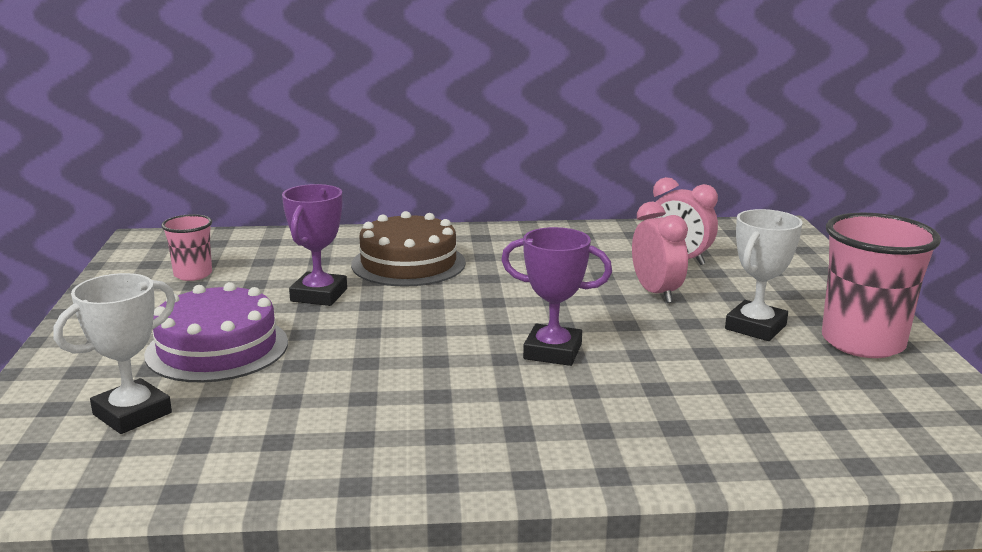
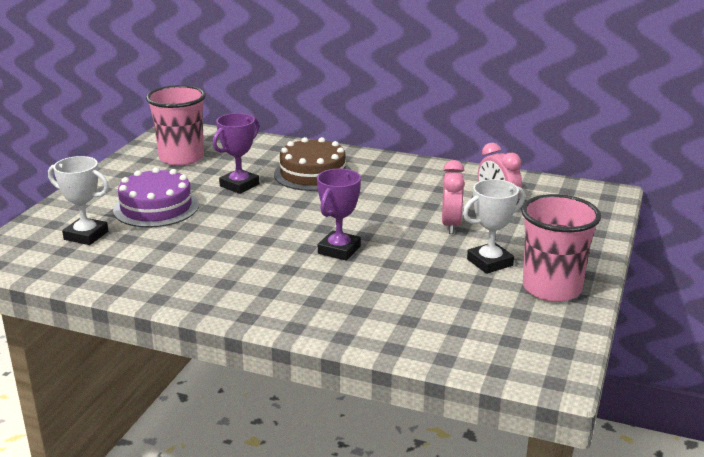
camera: 25 degrees right, 5 degrees up
white trophy [54,273,176,434] -> white trophy turned 45 degrees clockwise [48,156,109,245]
pink cup [161,214,212,281] -> pink cup [146,85,206,166], size x1.87
purple trophy [501,227,612,366] -> purple trophy turned 75 degrees clockwise [317,169,361,261]

